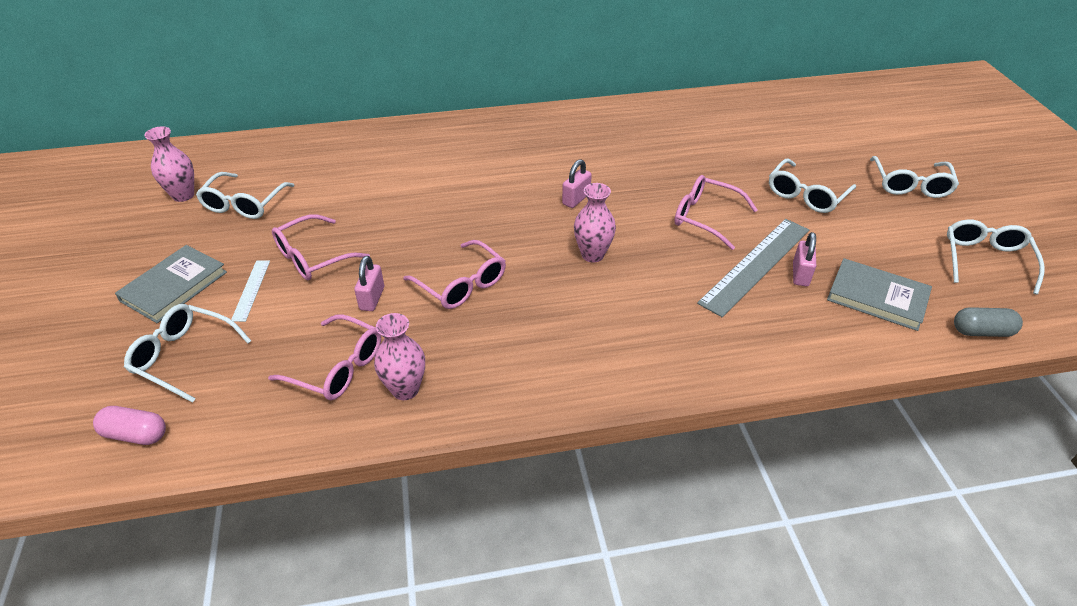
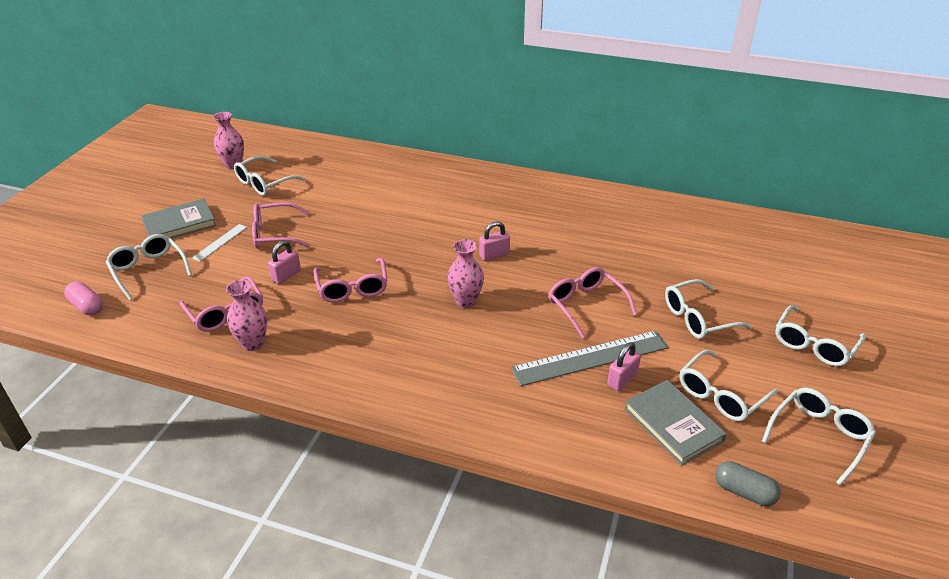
camera: 30 degrees right, 5 degrees down
none -> white glasses [679,350,778,421]

